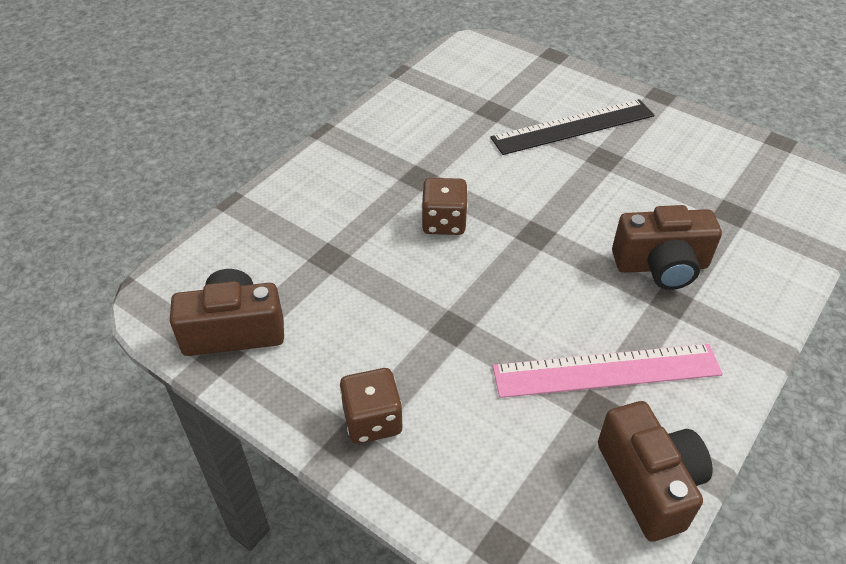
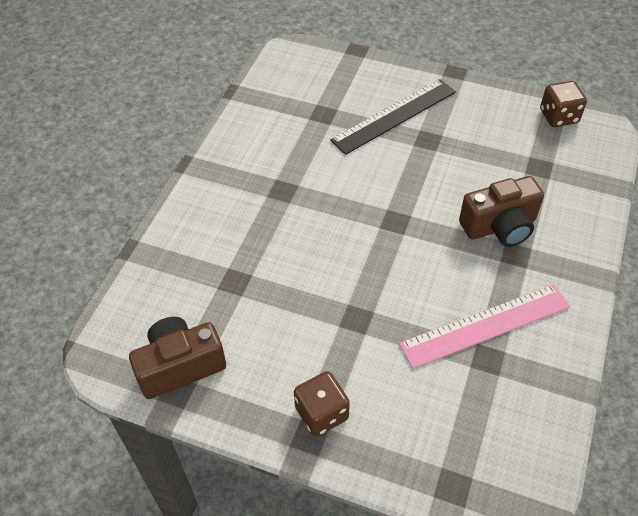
camera: 15 degrees left, 5 degrees up
brown dice [422,178,468,235] -> brown dice moved to [540,81,587,127]
brown camera [598,401,713,541] -> none

